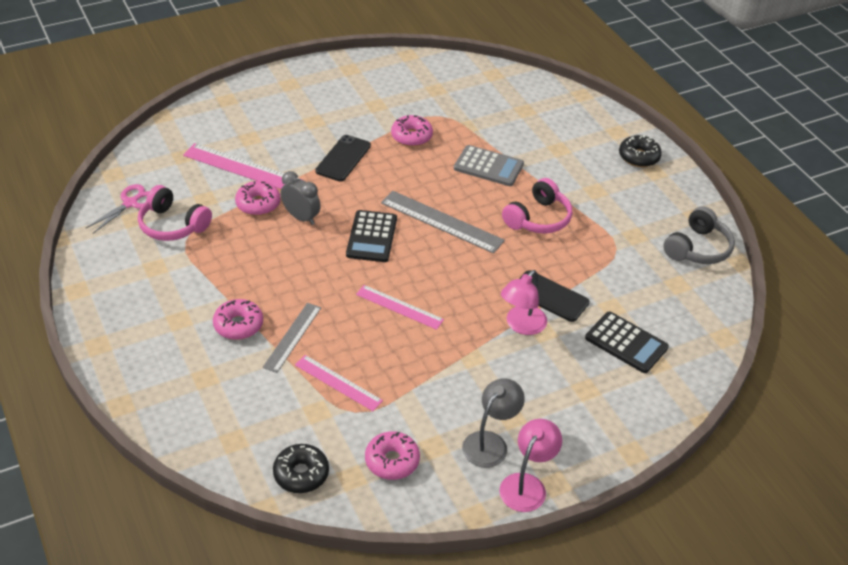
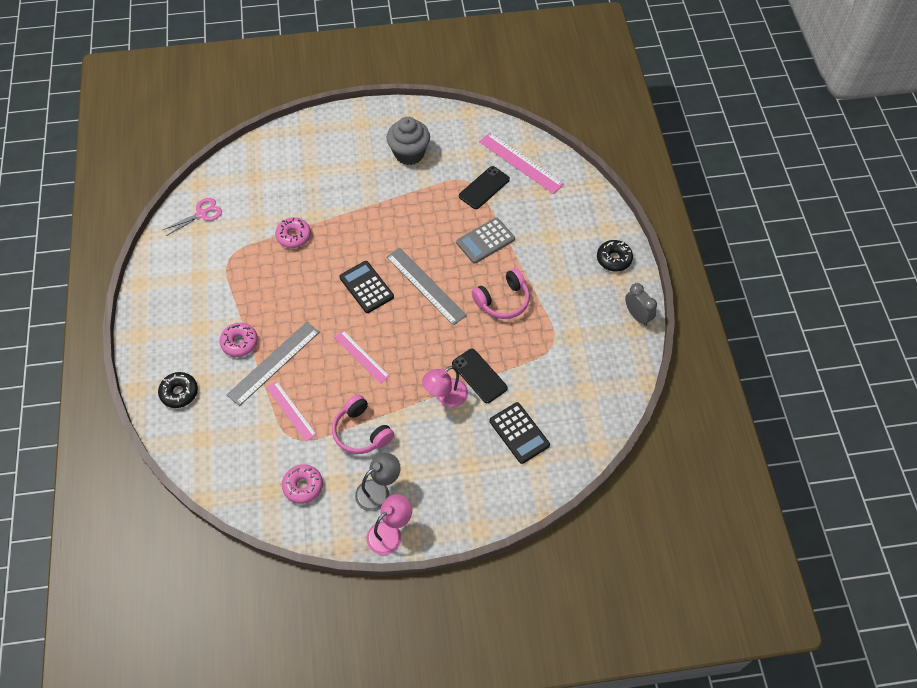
camera: 20 degrees right, 15 degrees up
pink headphones [138,185,212,241] -> pink headphones moved to [332,394,394,454]
pink ruler [183,143,303,189] -> pink ruler moved to [479,132,564,194]
grey ruler [262,303,321,373] -> grey ruler [227,322,320,406], size x1.53
black donut [273,444,329,493] -> black donut moved to [158,372,198,408]
grey clock [280,171,321,225] -> grey clock moved to [625,283,657,326]
black phone [315,135,371,182] -> black phone moved to [459,166,510,209]
black calculator [346,210,397,262] -> black calculator turned 120 degrees clockwise [339,261,394,313]
pink donut [391,115,433,147] -> none
grey calculator [454,145,524,186] -> grey calculator turned 105 degrees clockwise [456,217,515,264]
grey headphones [663,206,735,264] -> none
none -> grey cupcake [387,117,430,165]

